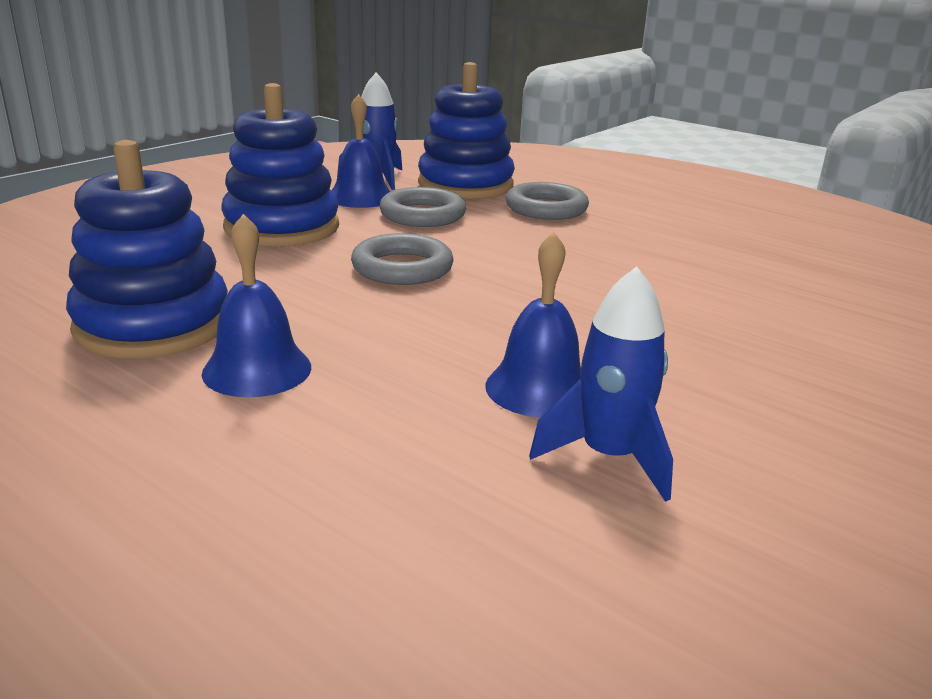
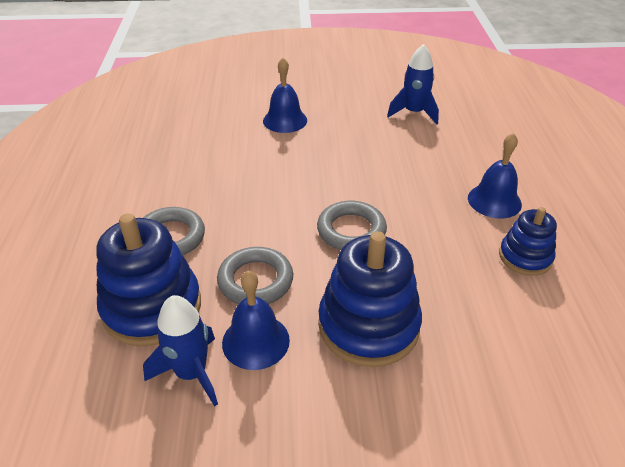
camera: 130 degrees left, 15 degrees up
blue stacking toy [66,140,228,359] -> blue stacking toy [499,207,557,276], size x0.58
blue bell [485,232,581,418] -> blue bell moved to [263,58,307,133]

